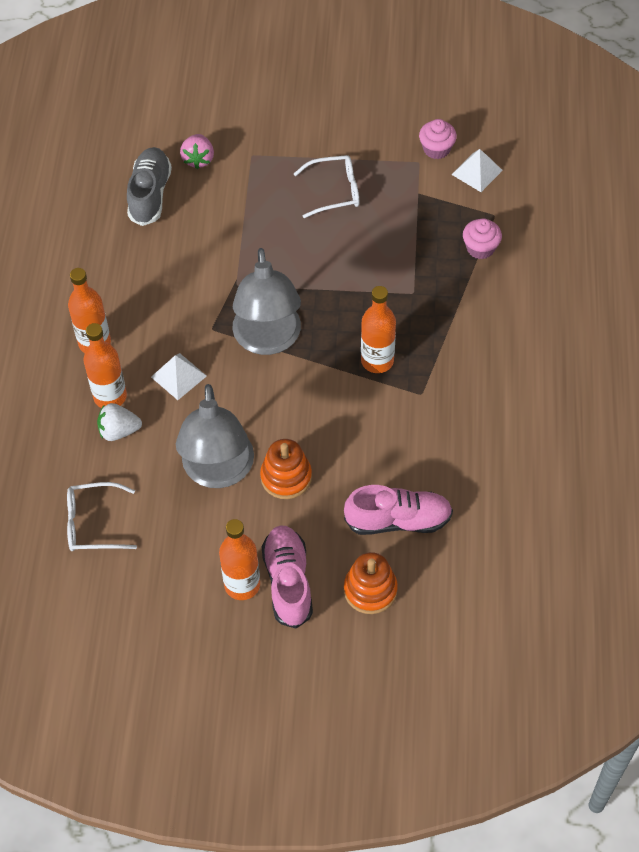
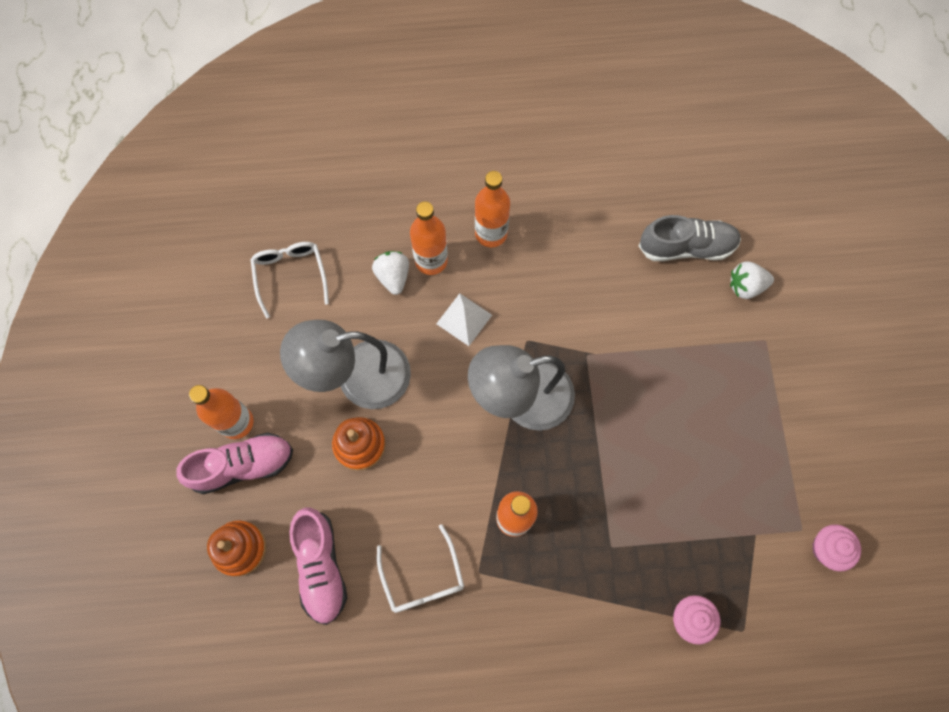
camera: 80 degrees right, 15 degrees up
pink strawberry [180,134,214,169] -> white strawberry [730,261,774,299]
white glasses [294,155,359,218] -> white glasses moved to [377,524,464,613]
white pyramid [451,149,503,192] -> none

